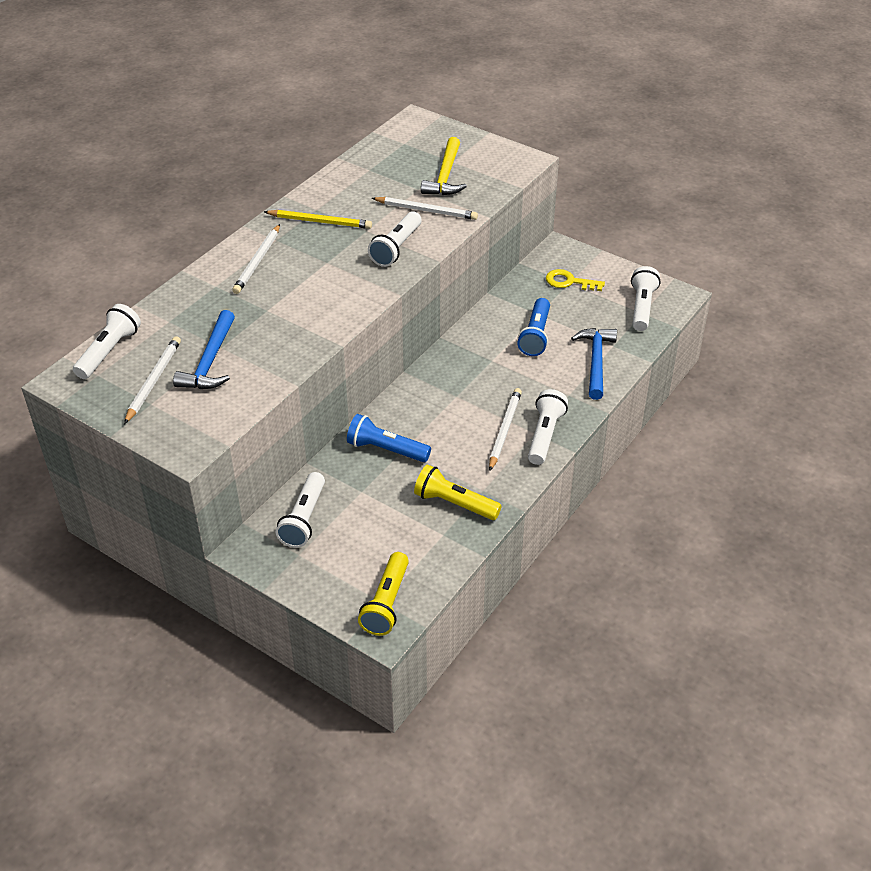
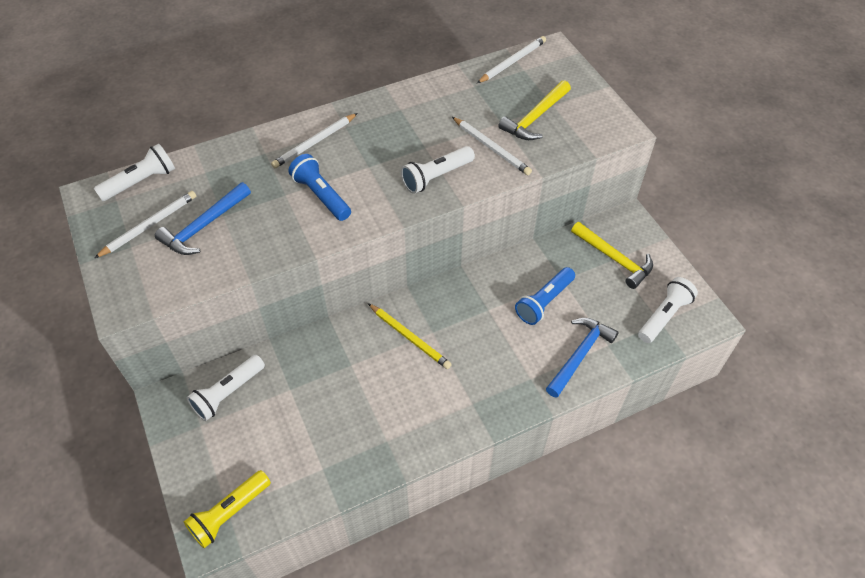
camera: 30 degrees right, 10 degrees up
yellow pencil [264,210,372,229] -> yellow pencil moved to [368,303,452,369]
blue flashlight [347,414,431,462] -> blue flashlight moved to [288,154,351,221]
yellow flashlight [414,465,502,520] -> none
white pencil [489,388,522,471] -> white pencil moved to [477,36,546,83]
white flashlight [528,389,568,465] -> none
yellow key [546,269,605,291] -> yellow hammer [571,222,653,289]

